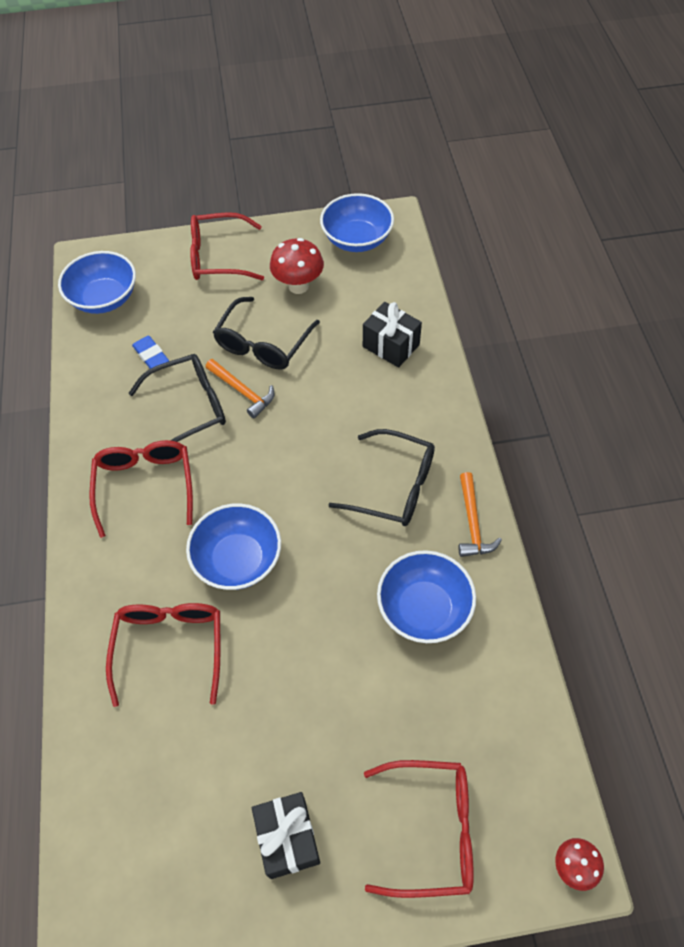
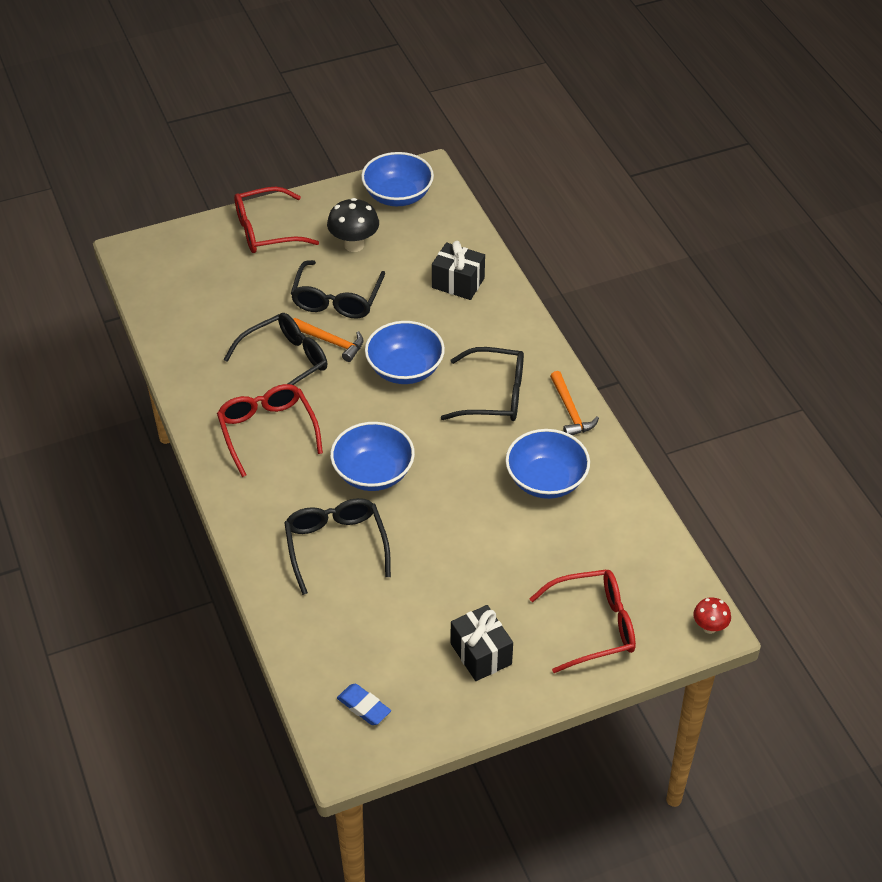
camera: 15 degrees left, 10 degrees down
blue bowl [58,251,136,314] -> blue bowl moved to [365,321,445,384]
red glasses [106,603,220,707] -> black glasses [284,498,391,595]
blue eraser [132,336,169,369] -> blue eraser moved to [337,684,391,725]
red mushroom [270,238,324,294] -> black mushroom [327,198,379,252]

